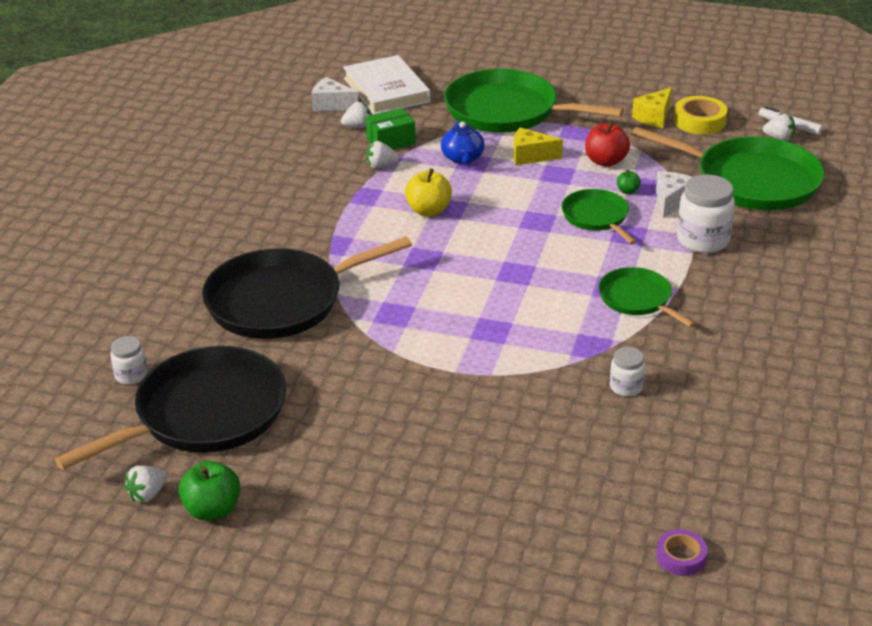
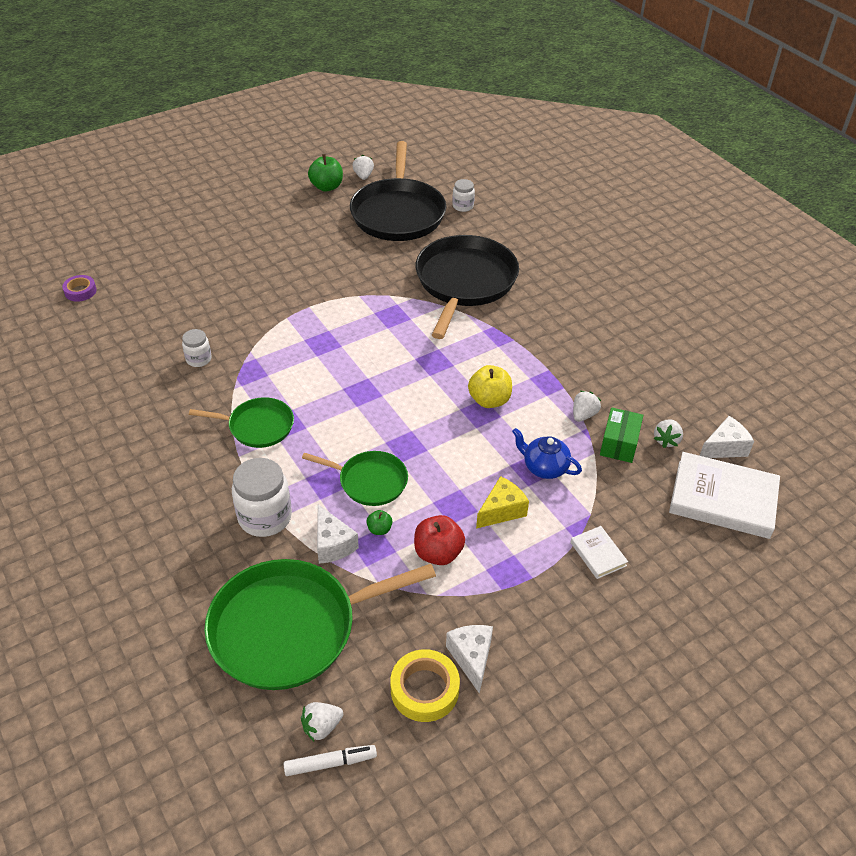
camera: 130 degrees right, 10 degrees up
green pan [444,69,623,133] -> white book [570,526,628,579]
yellow cheese [632,87,672,128] -> white cheese [446,625,493,694]

